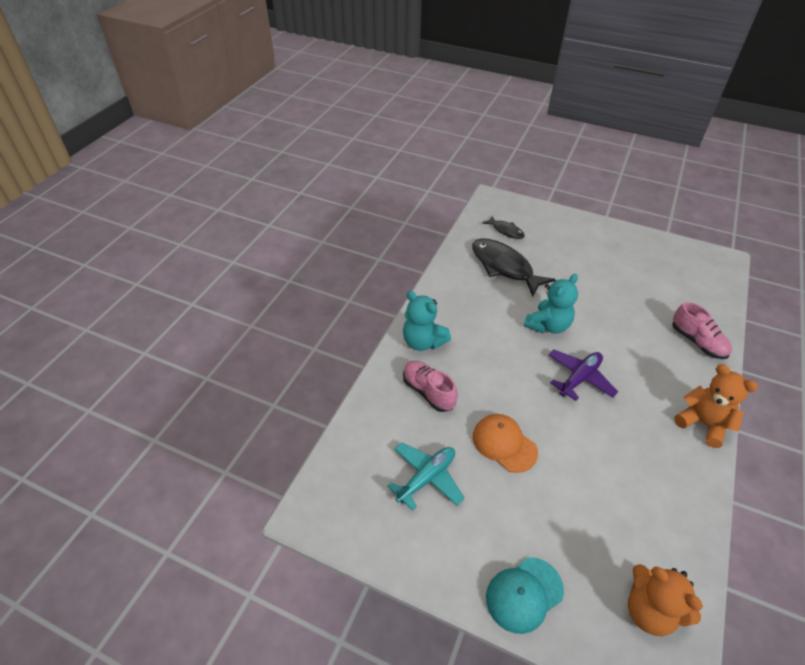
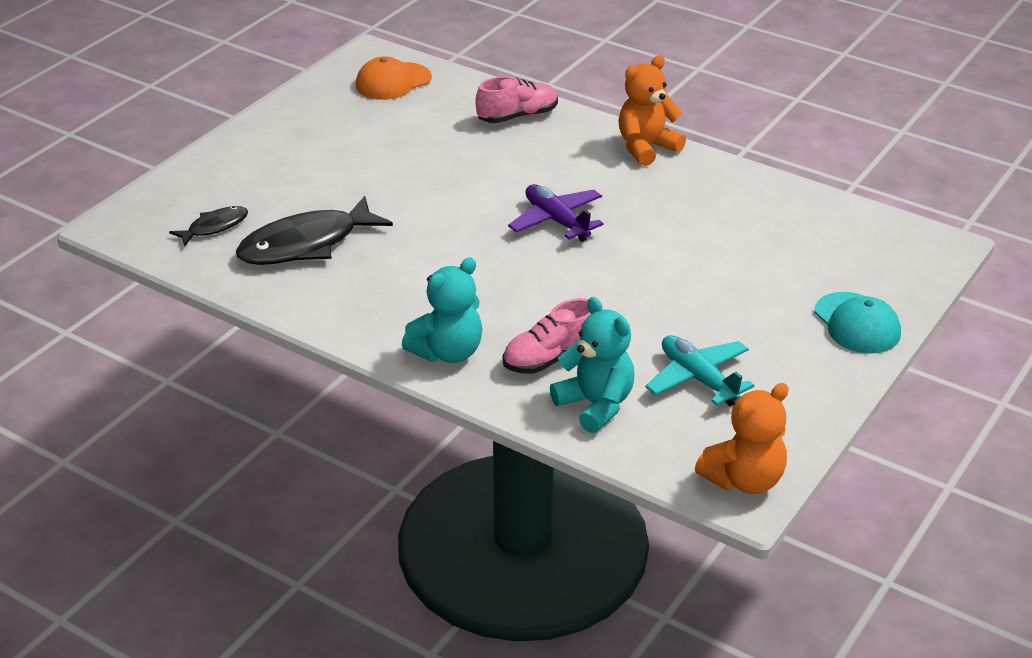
camera: 80 degrees left, 10 degrees down
orange cap [473,414,538,473] -> orange cap moved to [356,57,432,100]
turquoise teddy bear [524,274,578,334] -> turquoise teddy bear moved to [550,297,634,433]
orange teddy bear [628,564,703,636] -> orange teddy bear moved to [695,383,789,494]

